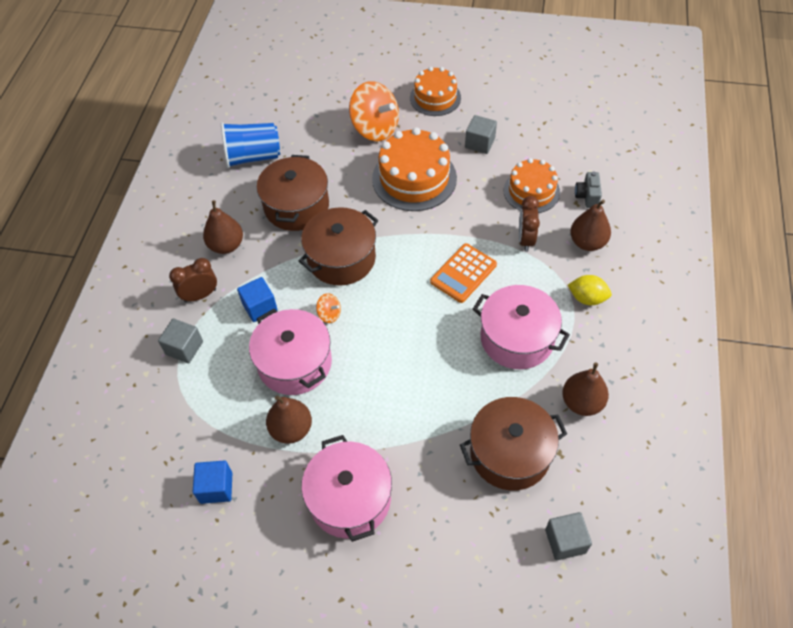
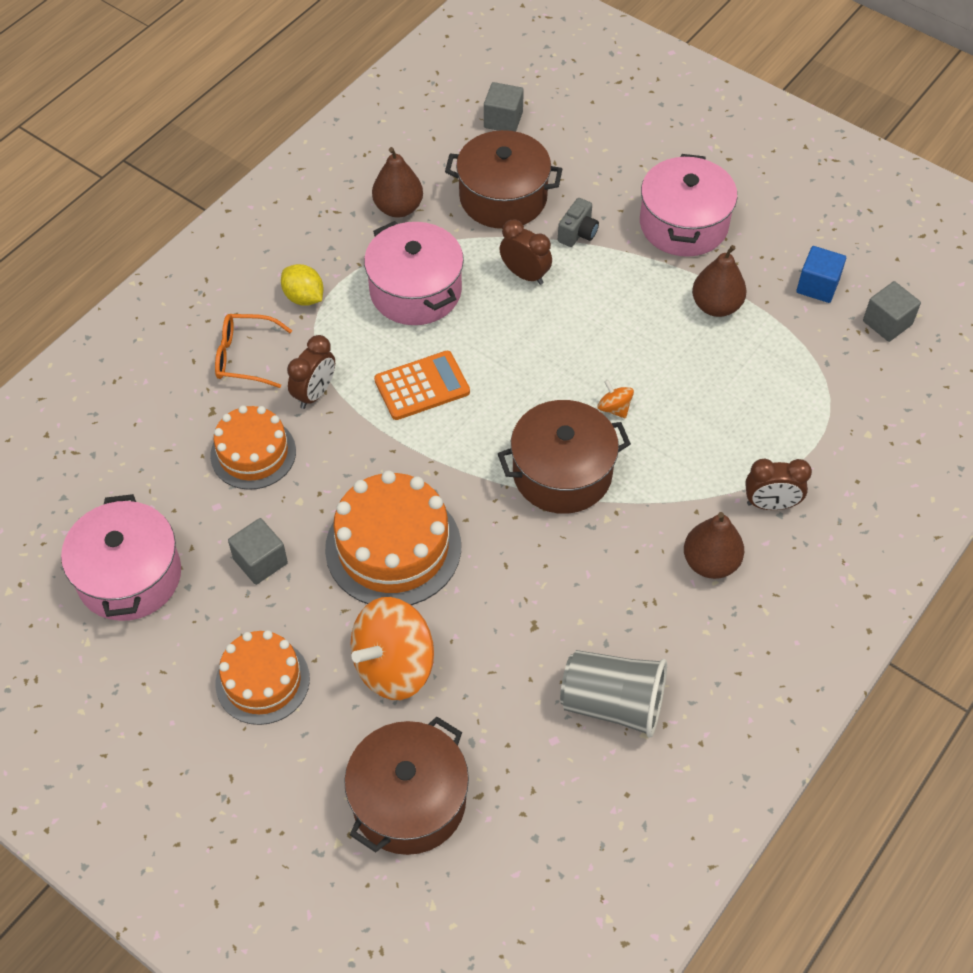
camera: 155 degrees left, 0 degrees up
grey cube [158,319,203,363] -> grey cube moved to [863,281,921,342]
blue cup [221,122,280,168] -> grey cup [560,650,667,737]
blue cube [237,277,278,322] -> none
pink pot [249,309,332,395] -> pink pot moved to [61,494,181,621]
brown pot [257,155,329,231] -> brown pot moved to [344,716,469,855]
orange spinning top [349,81,399,141] -> orange spinning top turned 105 degrees counterclockwise [351,597,434,700]
brown pear [570,199,611,251] -> orange glasses [215,314,292,388]
grey camera [575,171,602,208] -> grey camera moved to [558,198,599,247]
none -> brown clock [500,219,552,285]

